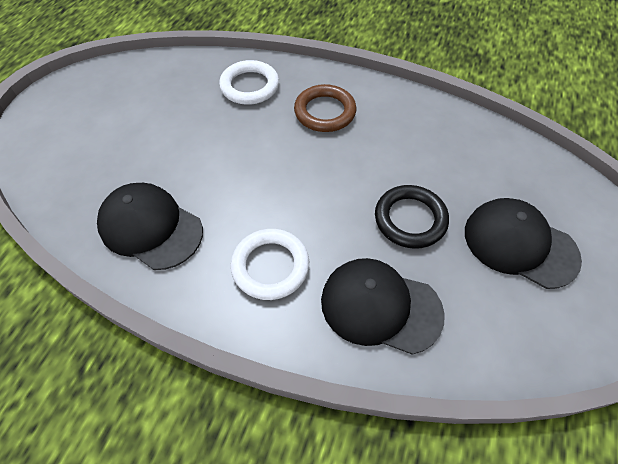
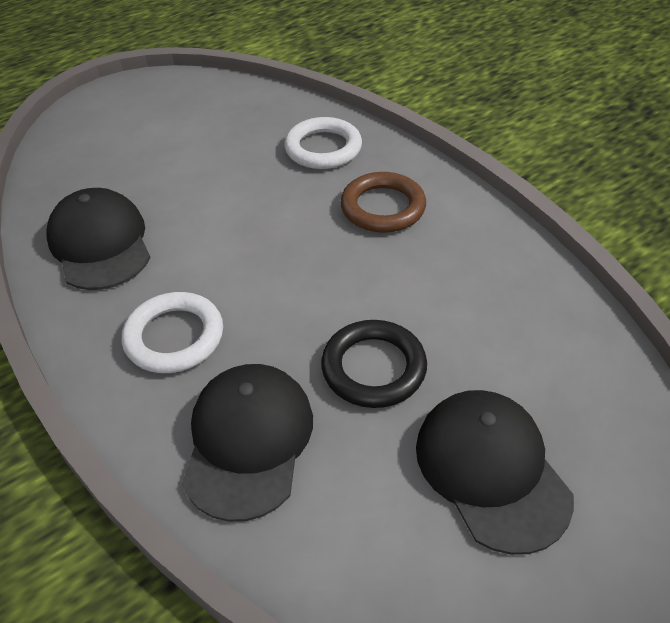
camera: 35 degrees right, 10 degrees down
black cap [321,258,445,355] -> black cap turned 45 degrees clockwise [182,364,313,522]

